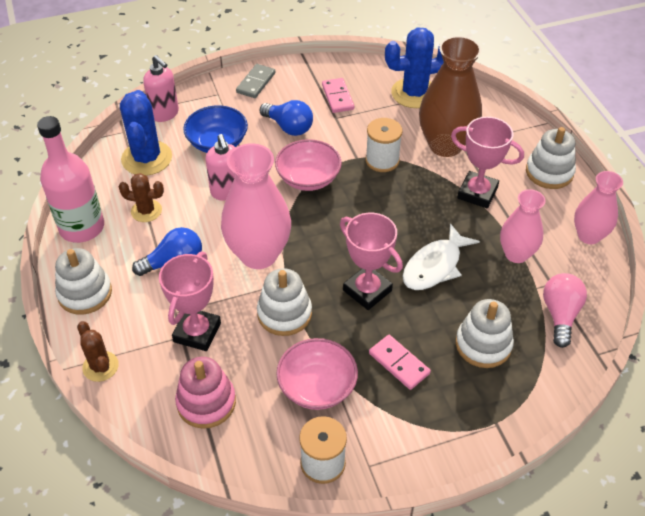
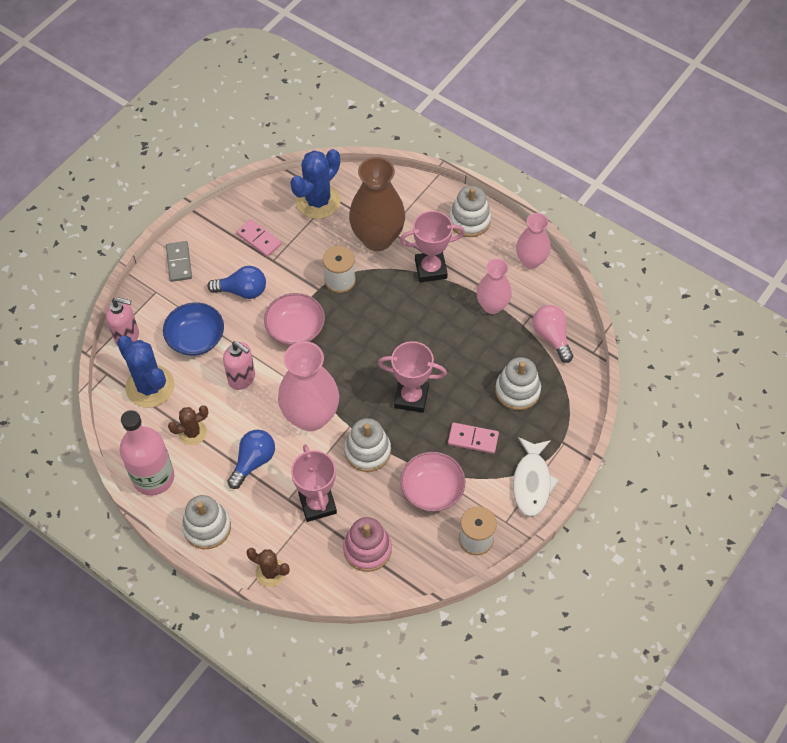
camera: 35 degrees left, 10 degrees up
white fish [402,224,480,290] -> white fish moved to [513,437,559,517]

